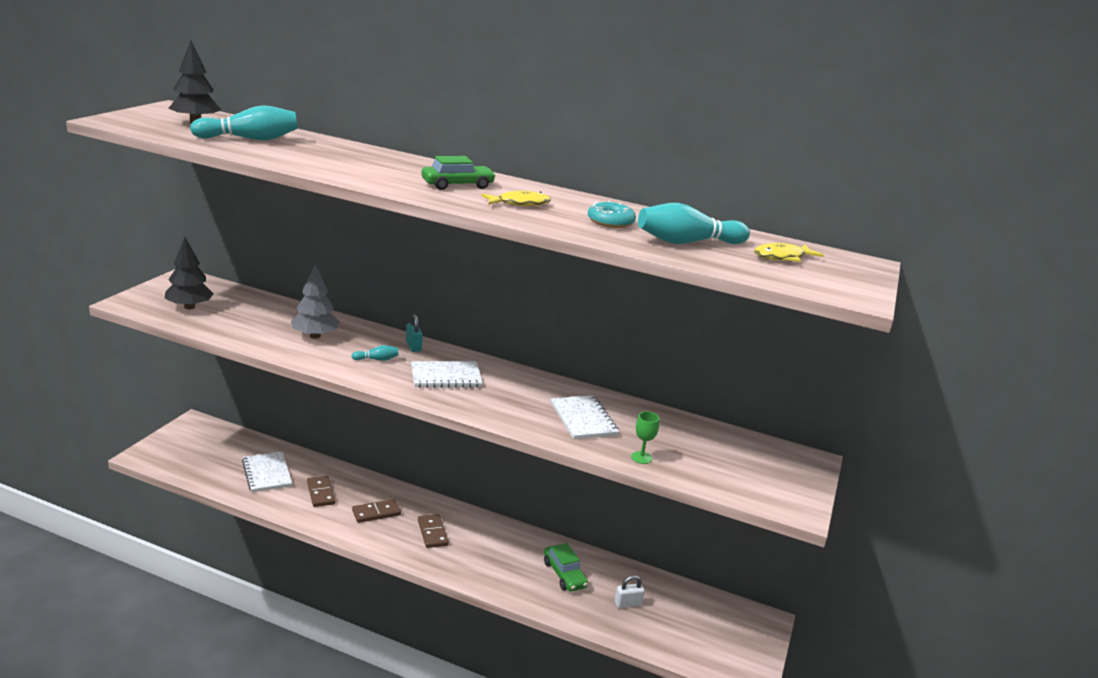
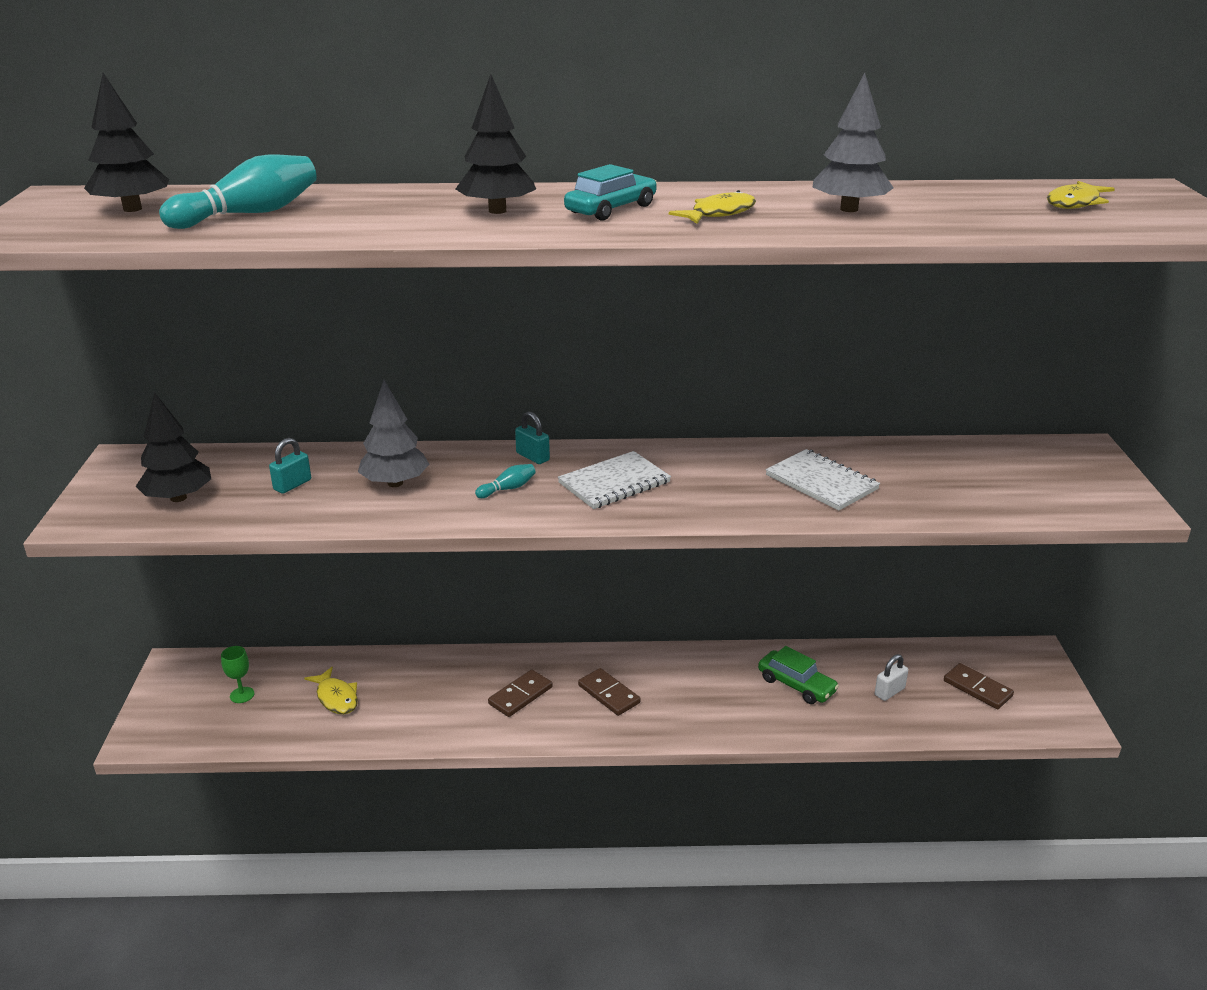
camera: 20 degrees left, 5 degrees up
white notebook [242,452,292,492] -> yellow fish [304,667,358,714]
brown domino [307,476,335,507] -> brown domino moved to [944,663,1014,709]
green car [421,156,496,190] -> turquoise car [564,164,657,220]
turquoise donut [588,201,636,228] -> grey tree [812,73,894,212]
green goblet [631,411,660,464] -> green goblet moved to [221,646,254,703]
turquoise bowling pin [638,203,750,244] -> none
none -> turquoise padlock [269,438,311,494]
none -> black tree [456,74,536,214]

